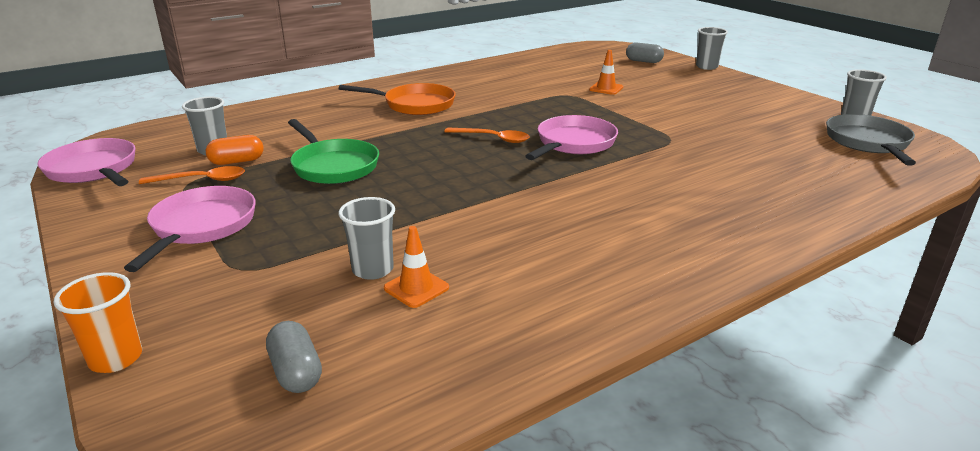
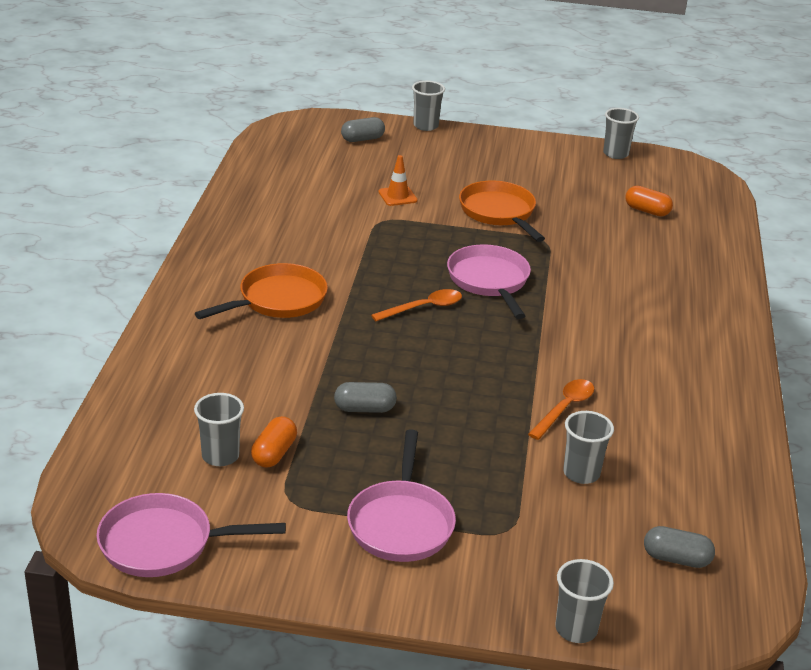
camera: 50 degrees left, 5 degrees up
orange cup [54,272,142,373] -> grey cup [555,559,614,643]
pink pan [124,186,256,272] -> pink pan turned 135 degrees counterclockwise [347,429,456,562]
orange spoon [139,166,245,184] -> orange spoon moved to [528,379,594,440]
green pan [288,119,379,184] -> grey capsule [334,382,397,413]
orange traffic cone [384,226,449,308] -> none
grey pan [826,114,916,166] -> none
none -> orange pan [459,180,545,242]
none -> orange capsule [625,186,673,216]

